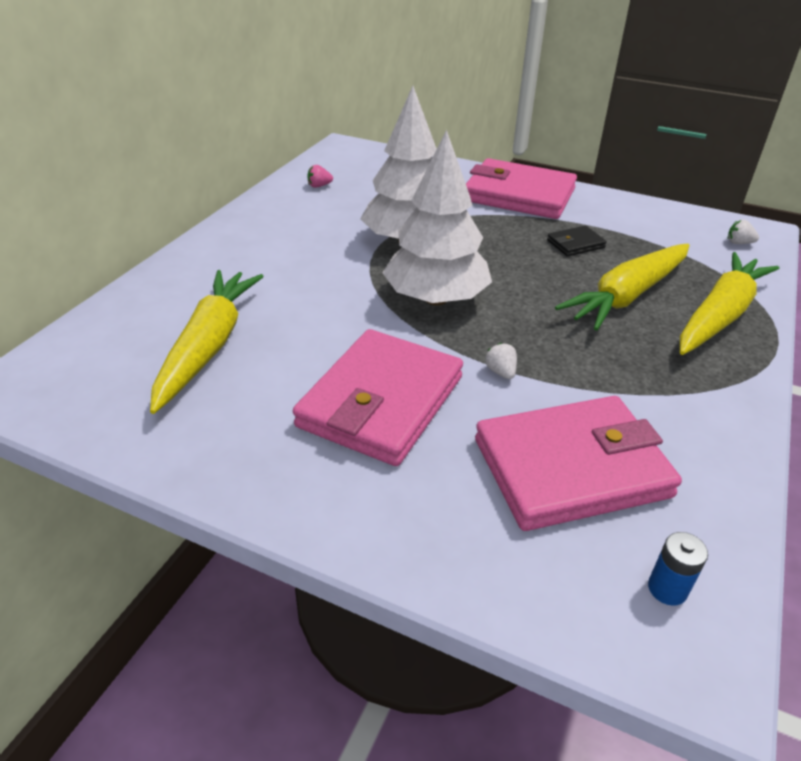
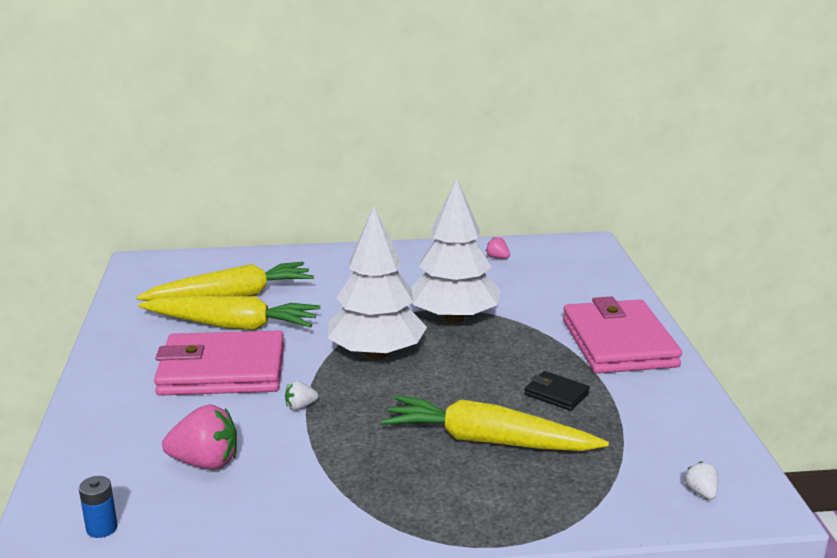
camera: 60 degrees right, 15 degrees down
pink wallet [475,396,682,531] -> pink strawberry [162,405,237,470]
white strawberry [485,343,517,379] -> white strawberry turned 150 degrees counterclockwise [285,381,318,410]
yellow carrot [680,252,779,355] -> yellow carrot moved to [139,296,320,330]

